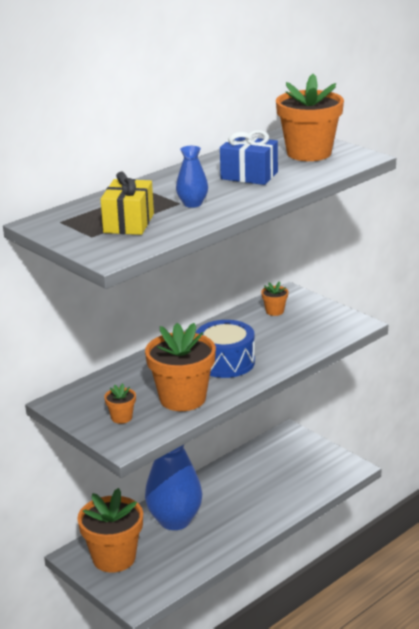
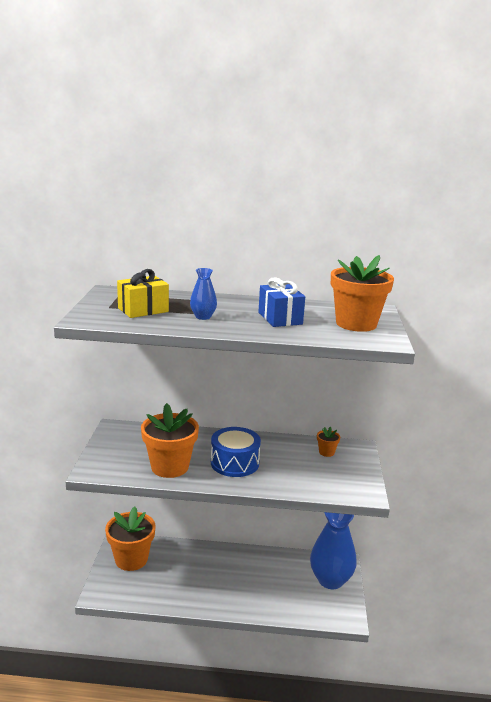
camera: 45 degrees right, 5 degrees down
orange flower pot [104,383,136,424] -> none
blue vase [145,445,202,530] -> blue vase moved to [310,512,357,589]

